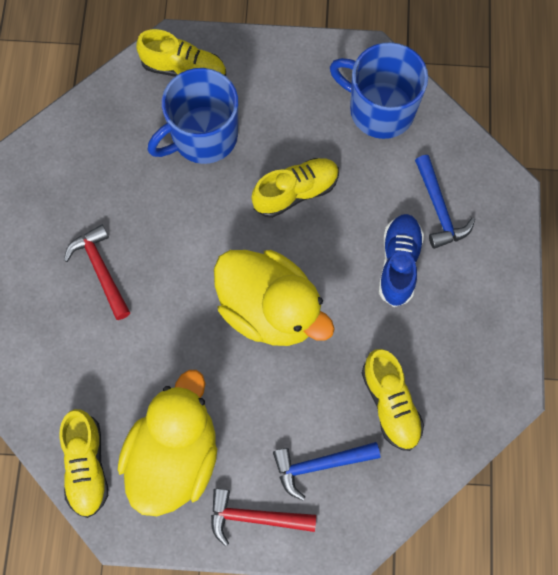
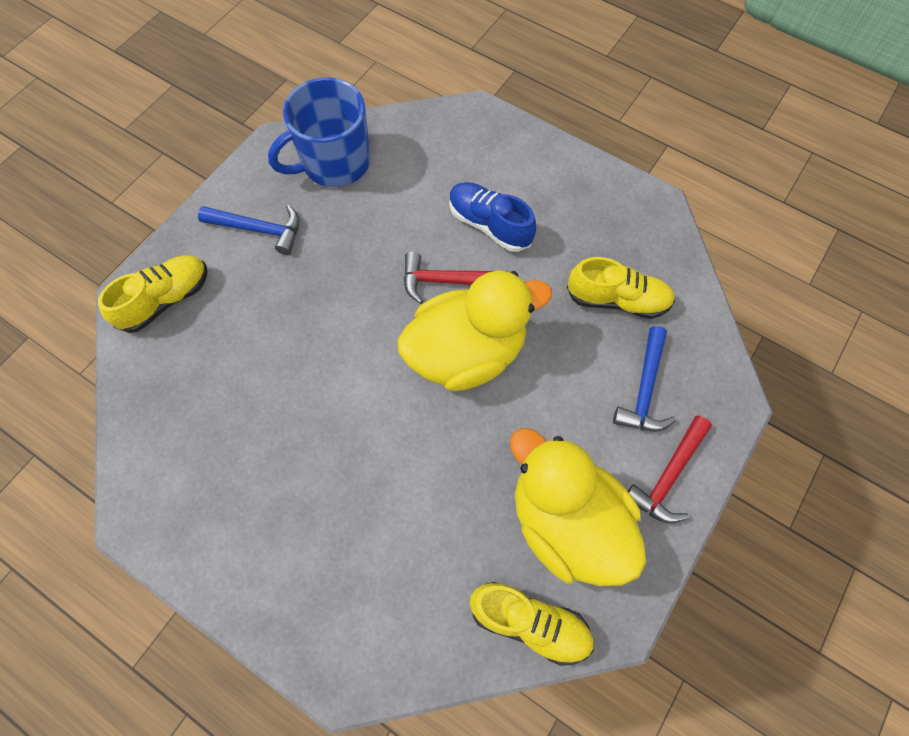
camera: 60 degrees left, 5 degrees down
red hammer [64,225,130,320] -> red hammer moved to [404,252,508,304]
blue mug [147,68,238,164] -> none
yellow shoe [251,158,339,218] -> none
blue hammer [415,155,475,249] -> blue hammer moved to [198,205,299,255]

